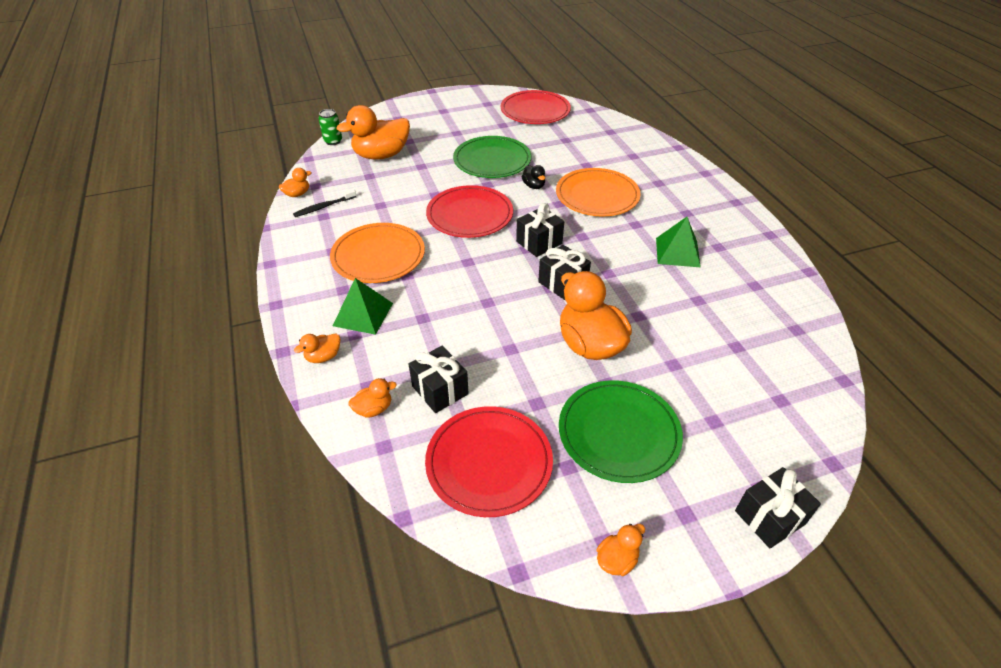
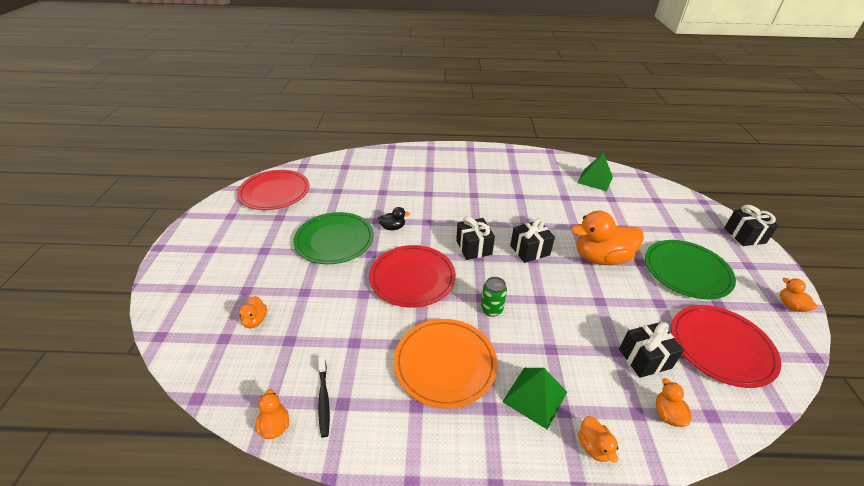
camera: 70 degrees left, 5 degrees down
green can [319,109,342,145] -> green can moved to [481,277,507,317]
orange duck [336,105,410,160] -> orange duck [239,296,267,328], size x0.46
orange plate [556,168,641,217] -> none
green pyramid [656,217,701,267] -> green pyramid moved to [577,153,613,191]

